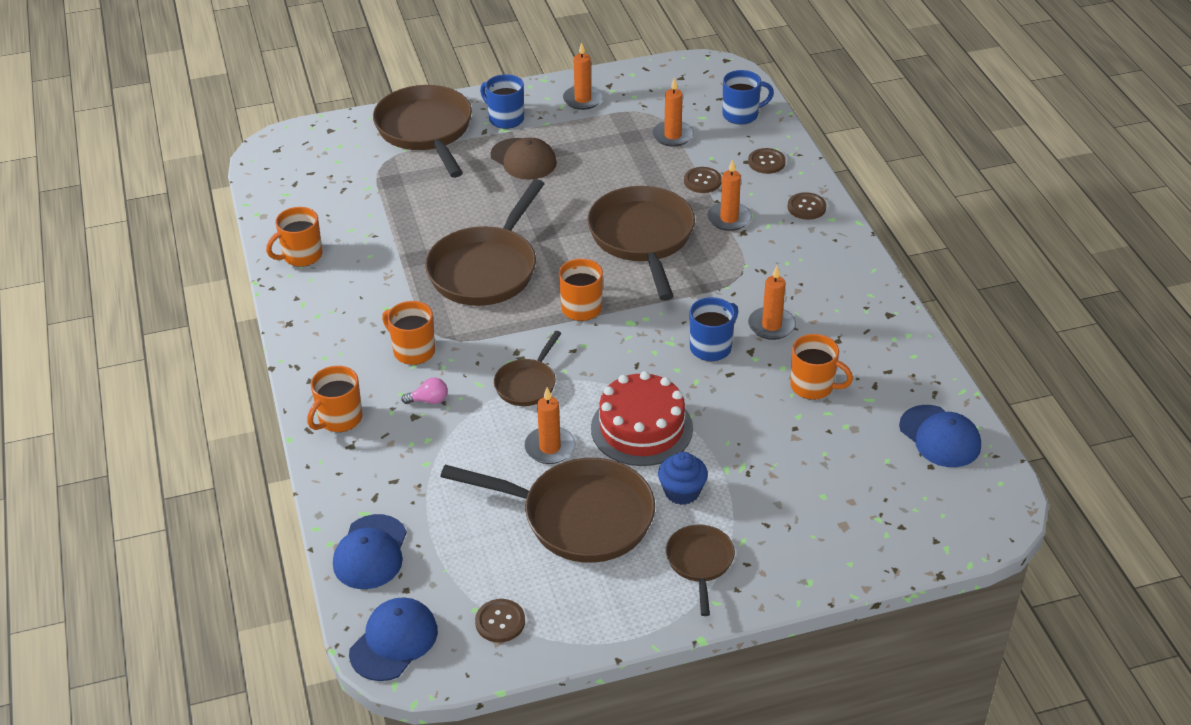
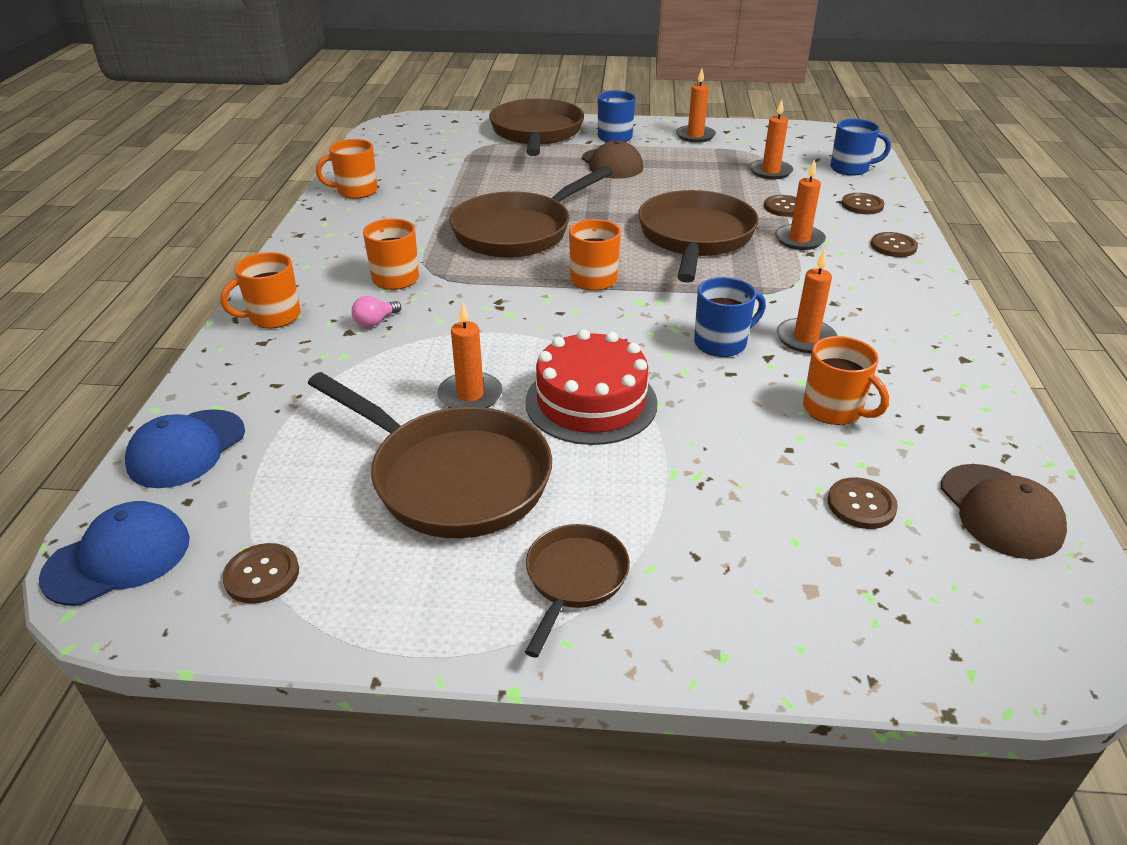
camera: 20 degrees right, 5 degrees down
pink light bulb [401,377,448,404] -> pink light bulb turned 120 degrees clockwise [351,296,401,327]
brown pan [494,331,562,406] -> none
blue cupcake [658,452,708,505] -> none
blue cap [899,405,981,467] -> brown cap [941,464,1067,559]
none -> brown button [827,477,898,529]

